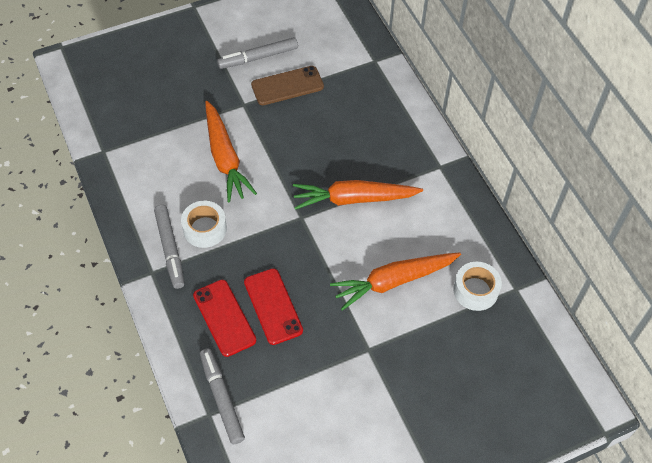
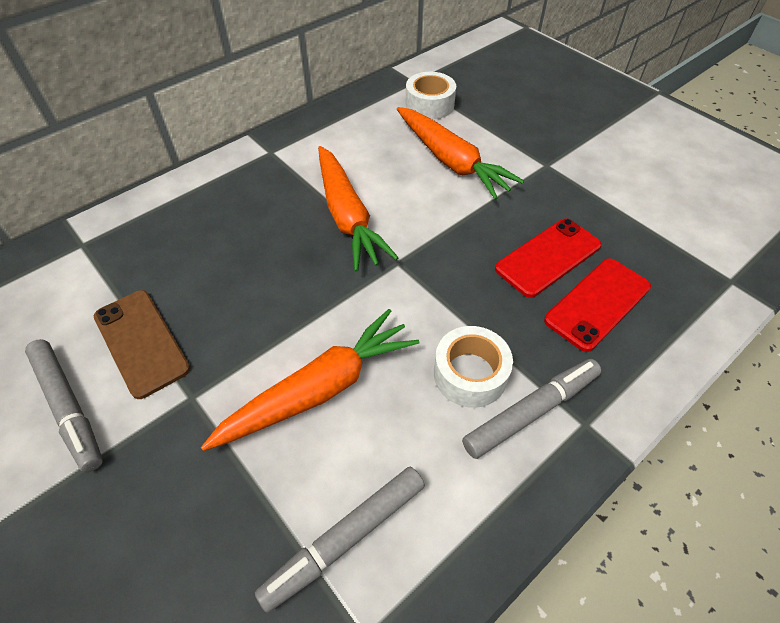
camera: 105 degrees left, 5 degrees down
grey marker [200,348,245,444] -> grey marker moved to [255,467,425,613]

